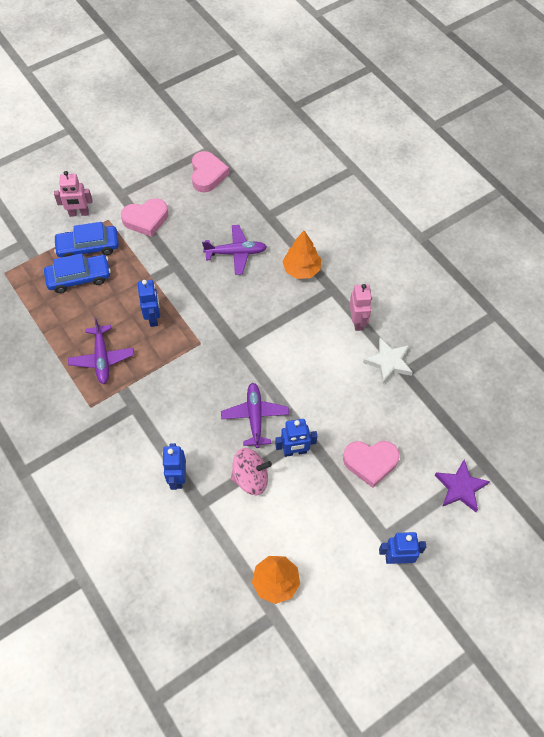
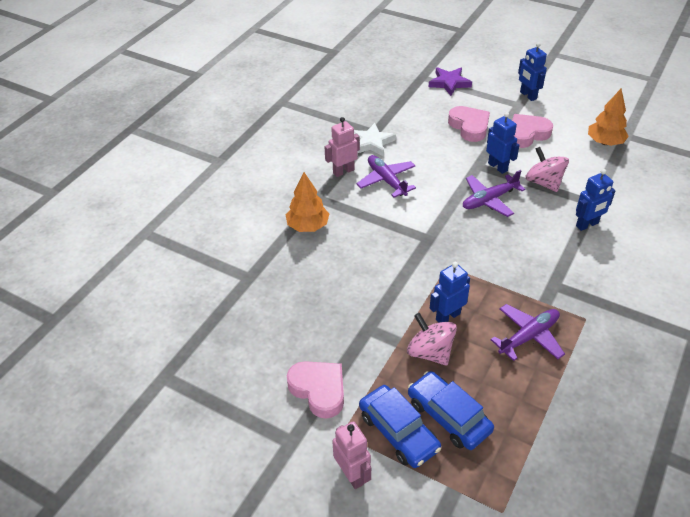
camera: 115 degrees left, 15 degrees down
pink heart [192,151,229,193] -> pink heart moved to [512,114,553,148]
purple plane [202,225,267,275] -> purple plane moved to [356,155,416,198]
none -> pink spinning top [407,313,457,366]

